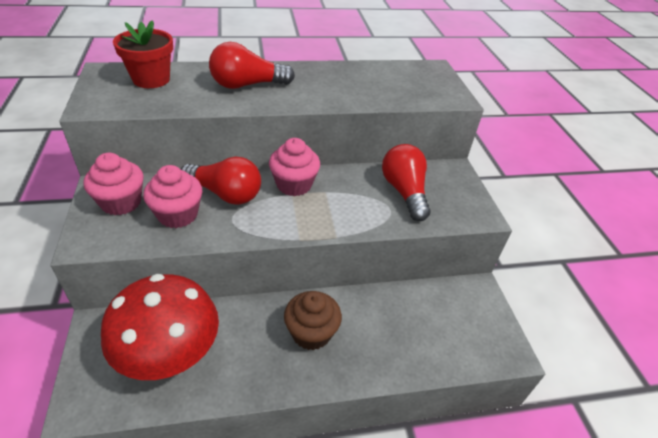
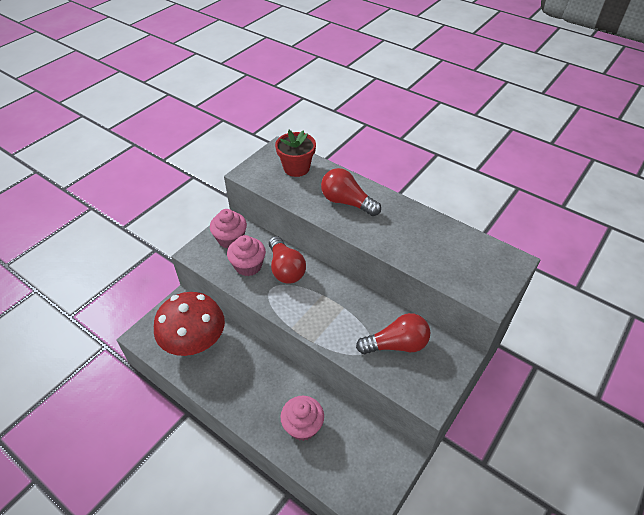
camera: 50 degrees right, 5 degrees up
pink cupcake [269,138,320,196] -> pink cupcake moved to [281,396,324,441]
brown cupcake [284,291,342,350] -> none
red light bulb [382,144,431,221] -> red light bulb turned 45 degrees clockwise [356,313,431,354]

